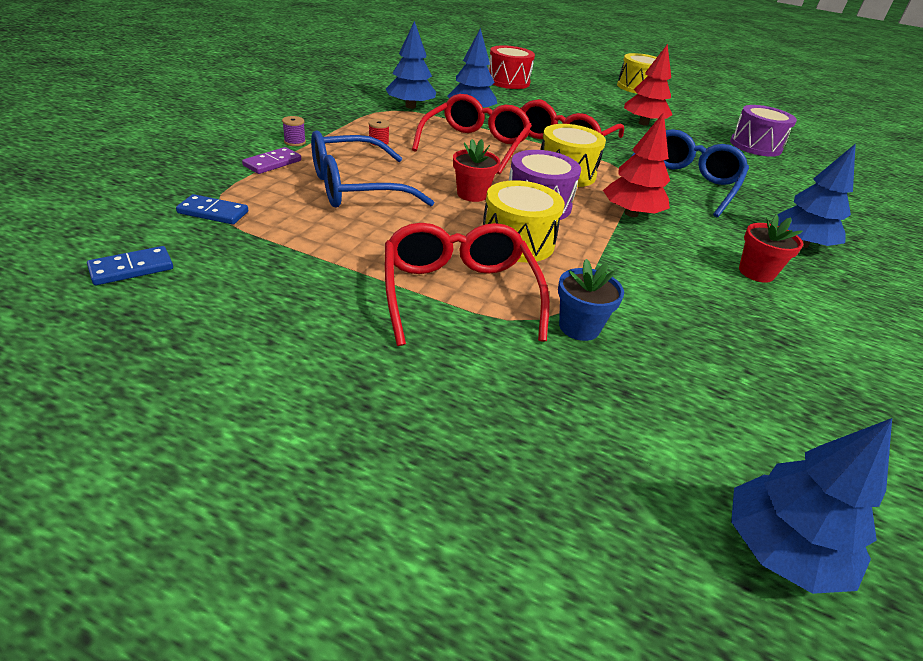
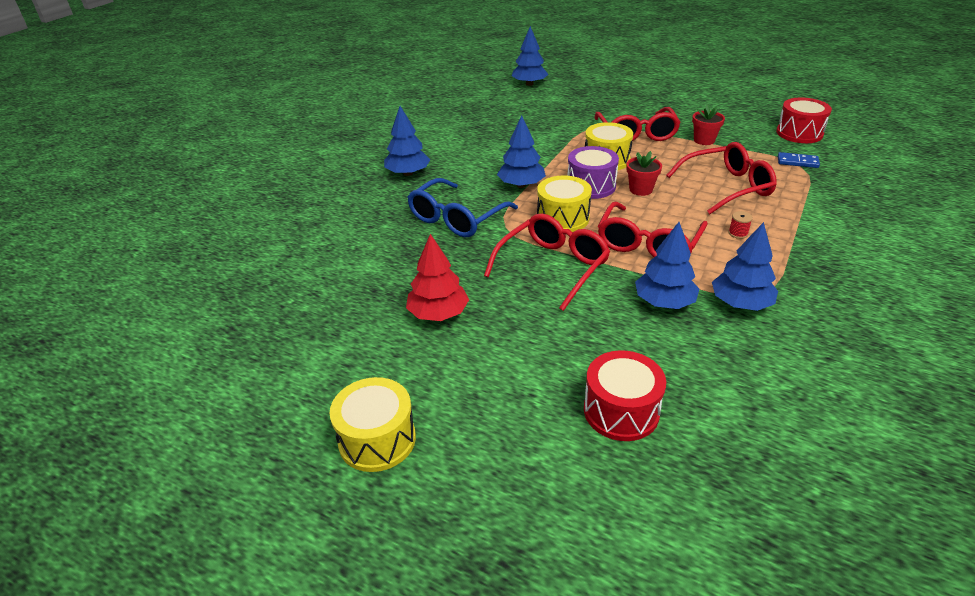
camera: 170 degrees left, 0 degrees up
blue domino [87,246,173,285] -> red drum [776,98,832,143]
purple domino [242,147,301,174] -> none
purple spool [282,116,306,146] -> none
blue glasses [311,130,434,208] -> red glasses [666,142,777,214]
blue flower pot [558,259,624,341] -> none
red tree [603,112,670,217] -> blue tree [497,115,546,188]
purple drum [730,105,797,157] -> none
red flower pot [739,214,803,283] -> red flower pot moved to [692,104,725,145]

